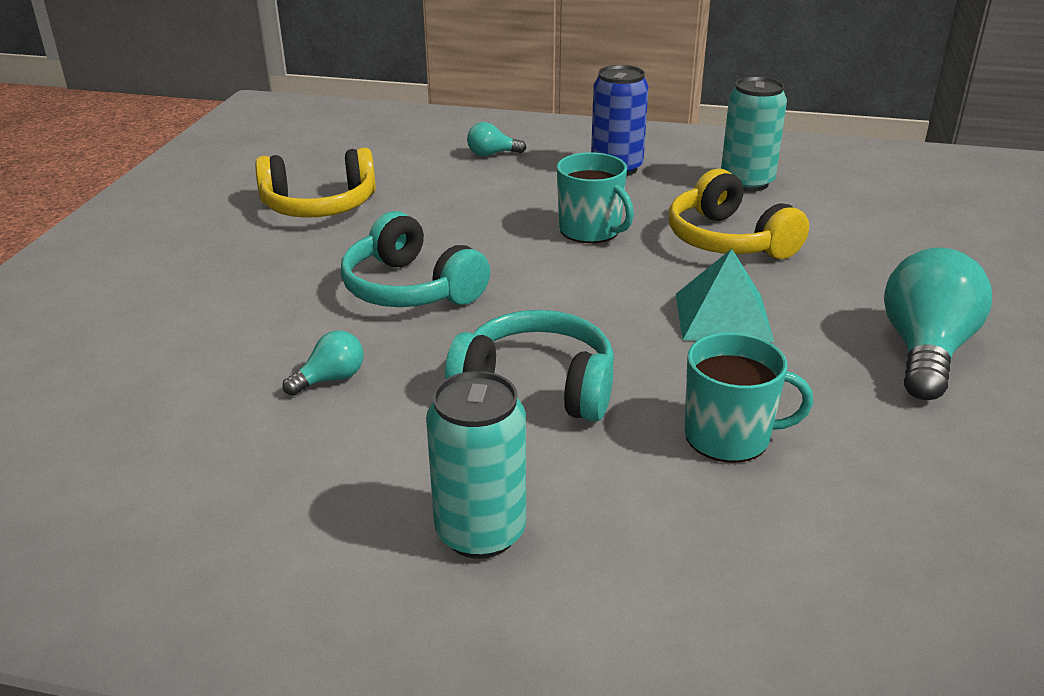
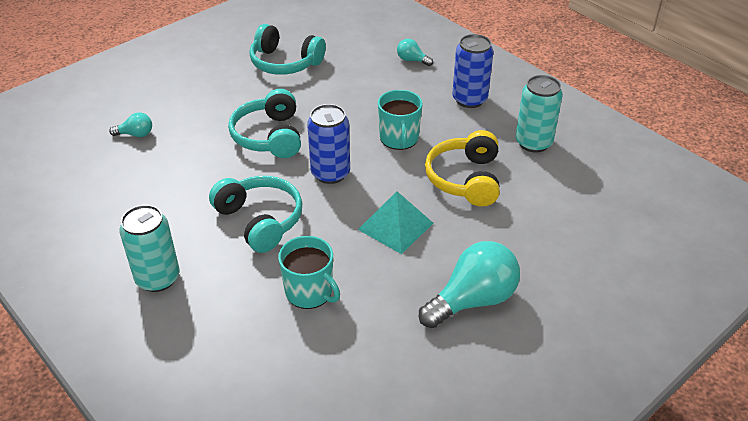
camera: 35 degrees right, 10 degrees up
yellow headphones [255,148,376,218] -> turquoise headphones [249,24,326,75]
turquoise light bulb [283,330,364,396] -> turquoise light bulb moved to [109,112,152,137]
none -> blue can [307,104,350,184]

